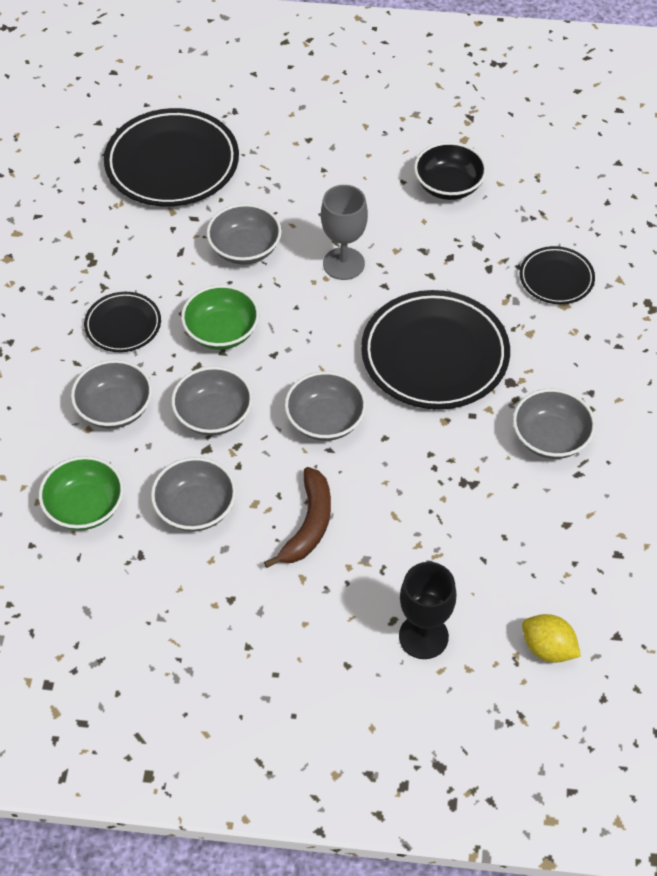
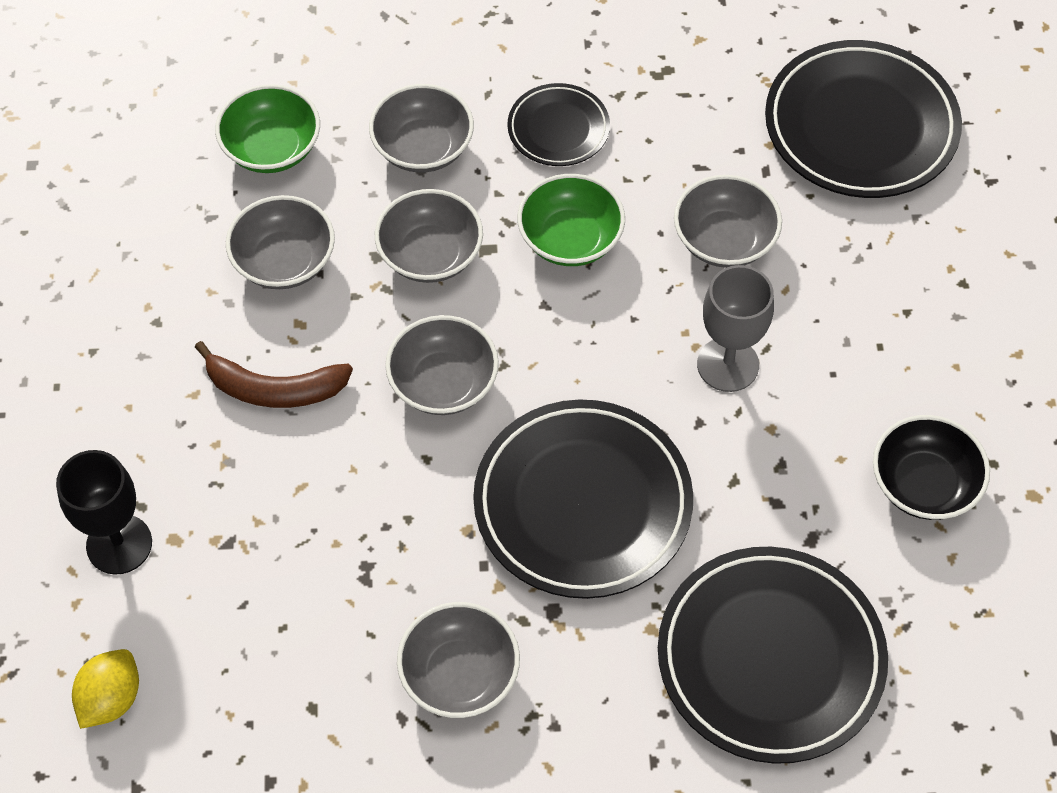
camera: 80 degrees right, 5 degrees up
black plate [519,246,595,304] -> black plate [658,547,888,764], size x1.90

